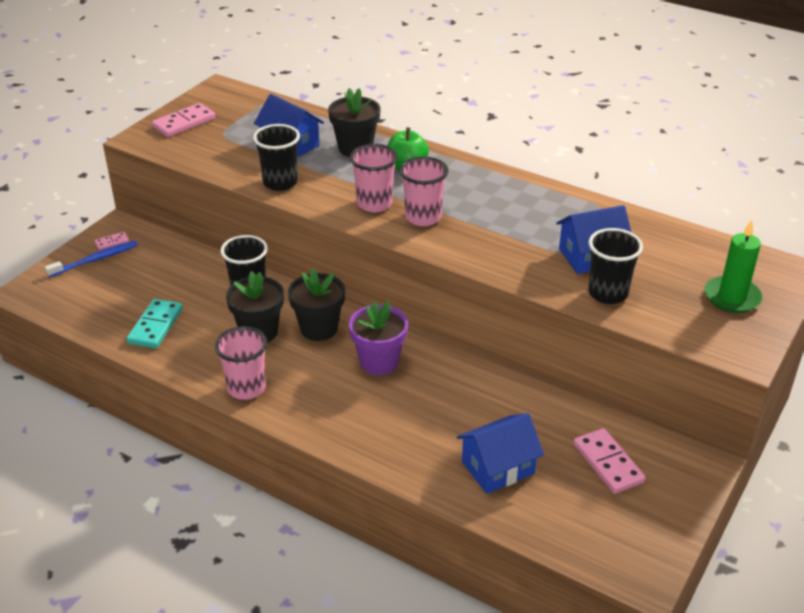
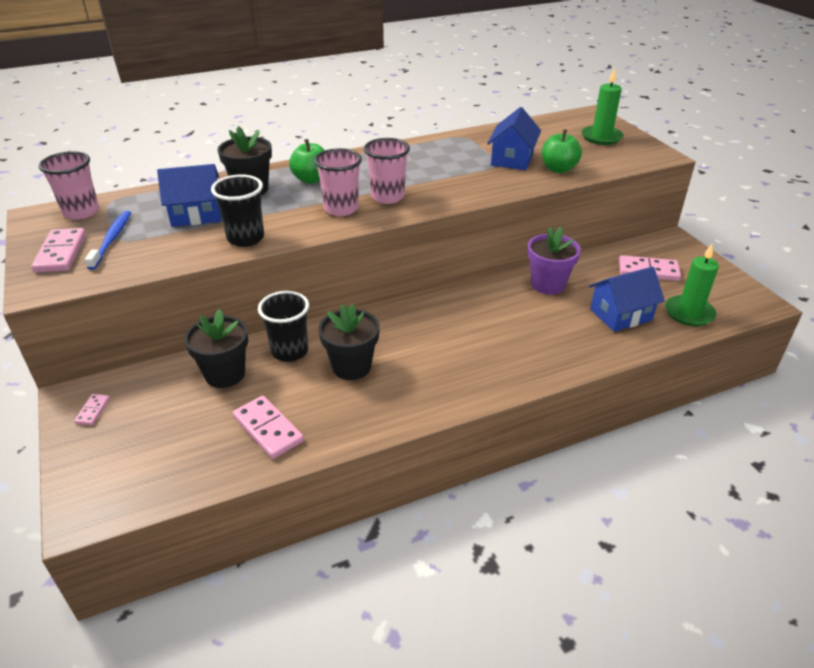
camera: 55 degrees left, 0 degrees up
blue toothbrush [45,241,138,277] -> blue toothbrush moved to [85,211,131,270]
turquoise domino [127,299,183,349] -> pink domino [233,396,304,459]
pink cup [215,326,267,400] -> pink cup moved to [39,151,99,220]
black flower pot [288,268,345,341] -> black flower pot moved to [184,309,248,388]
purple flower pot [349,301,408,375] -> purple flower pot moved to [527,226,581,295]
blue house [457,413,544,494] -> blue house turned 60 degrees clockwise [589,267,665,332]
black cup [588,228,643,304] -> green apple [542,129,582,173]
none -> green candle [665,244,719,326]

